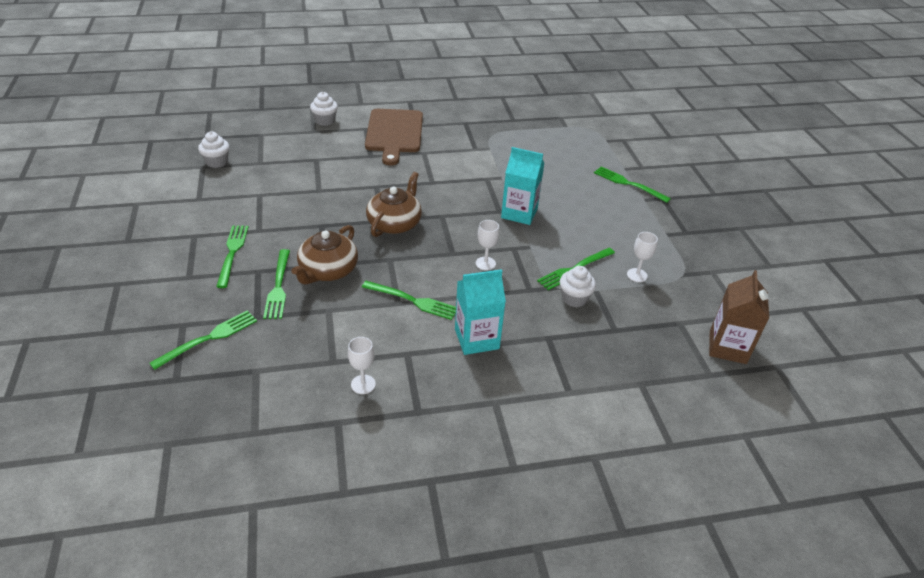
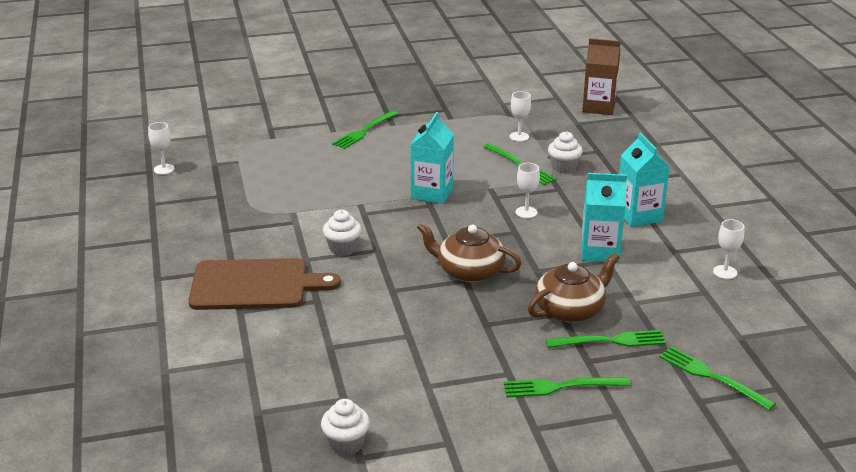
camera: 90 degrees left, 10 degrees down
brown teapot [291,225,358,285] -> brown teapot turned 60 degrees counterclockwise [528,253,620,322]
white cupcake [310,92,338,126] -> white cupcake moved to [323,210,362,256]
green fork [362,281,456,320] -> turquoise carton [581,173,627,263]
none -> white goblet [148,122,175,175]

